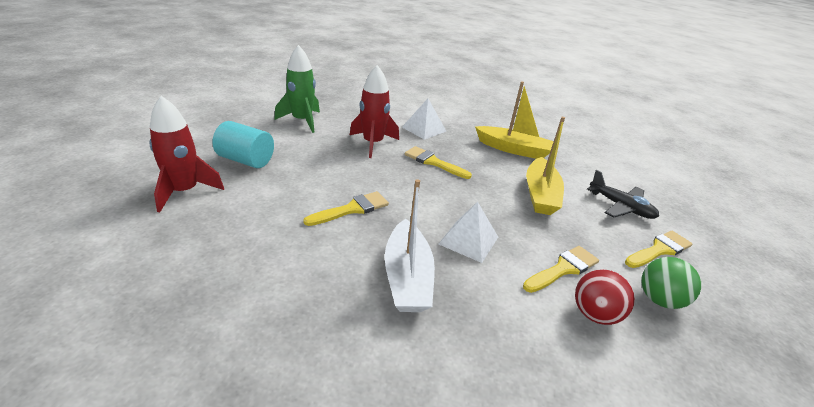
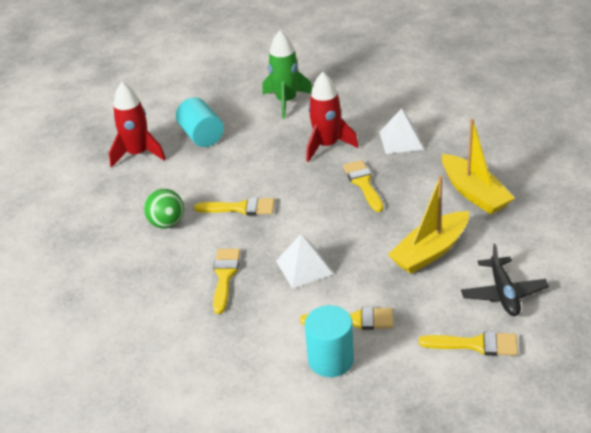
camera: 45 degrees right, 5 degrees up
white boat [384,179,435,312] -> yellow brush [213,249,240,314]
red ball [575,269,635,325] -> turquoise cylinder [305,305,354,377]
green ball [641,257,701,309] -> green ball moved to [144,189,184,228]

